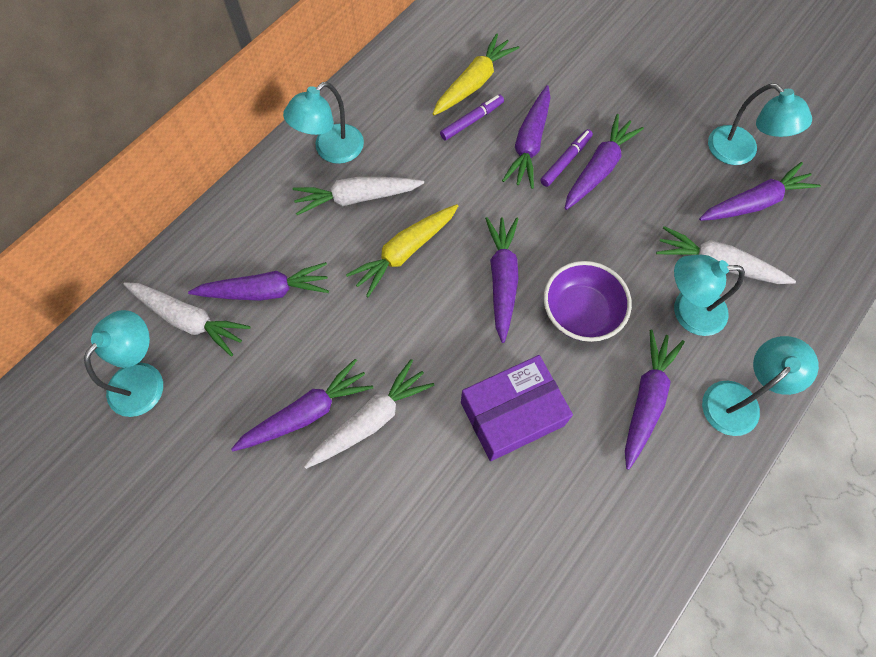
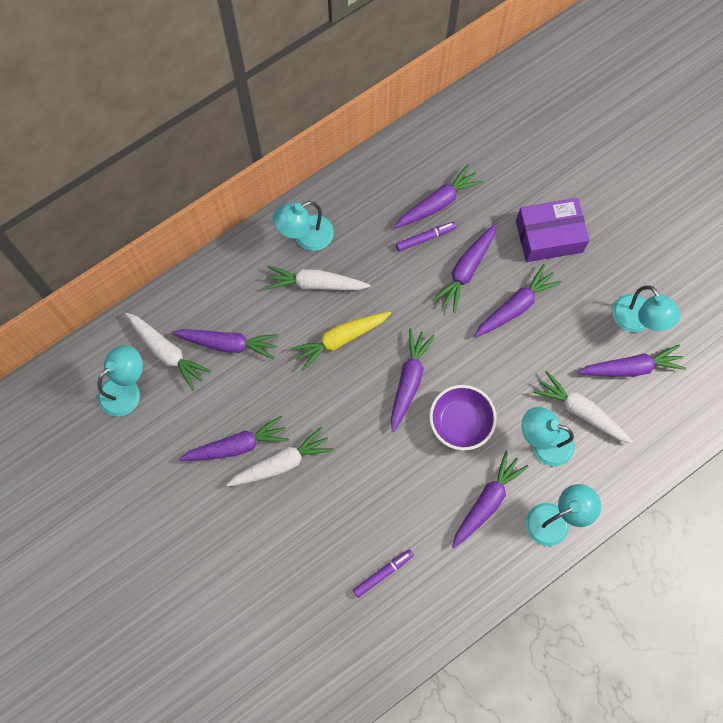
camera: 15 degrees right, 5 degrees up
yellow carrot [432,33,519,115] -> purple carrot [394,164,484,228]
purple box [461,355,573,461] -> purple box moved to [516,198,589,262]
purple marker [540,129,593,187] -> purple marker moved to [353,549,414,598]

